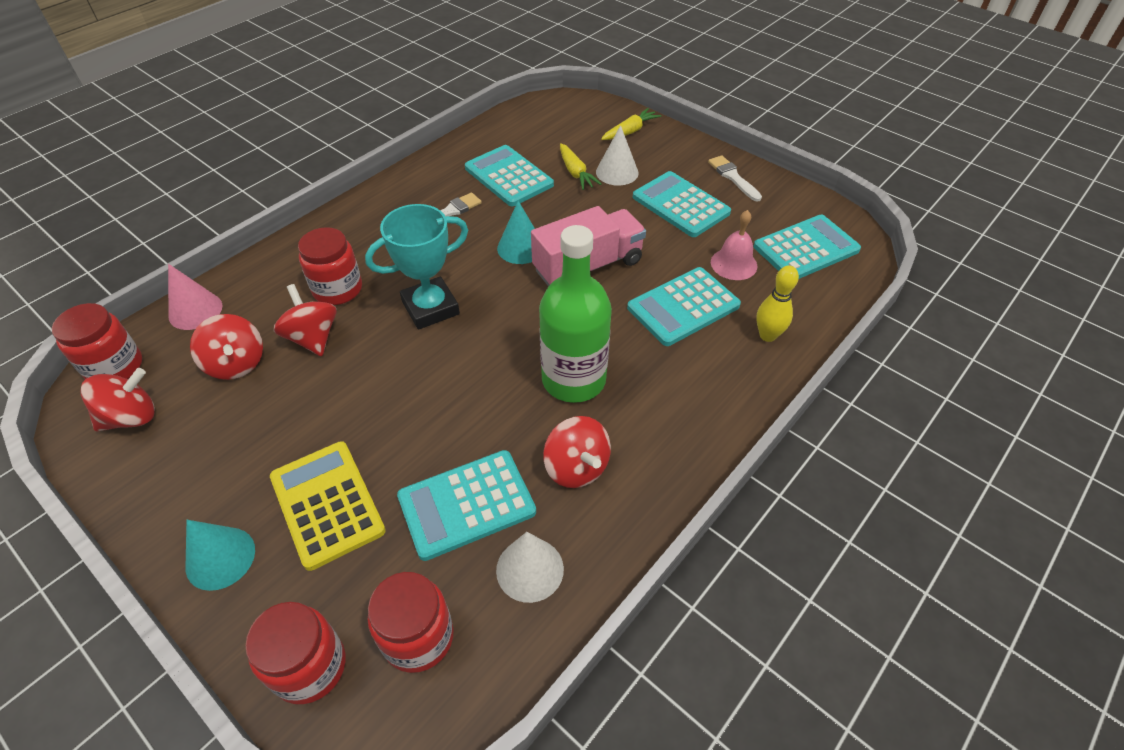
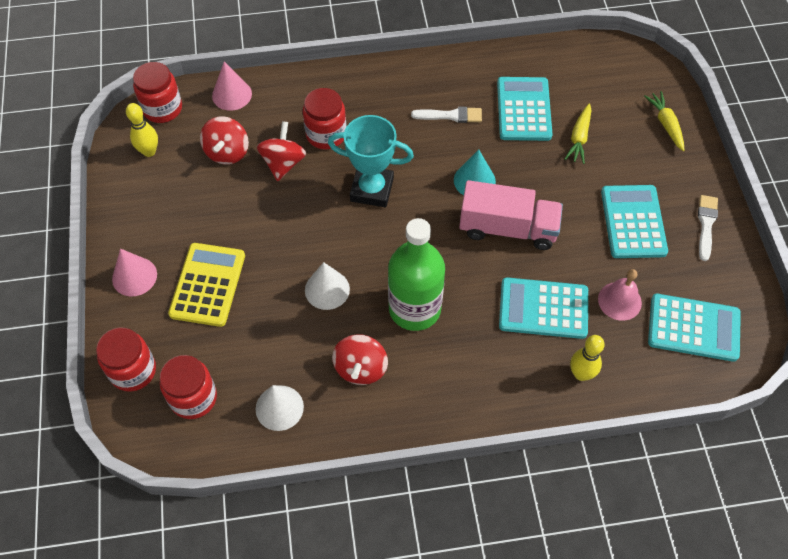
camera: 40 degrees right, 10 degrees up
red spinning top [80,368,155,432] -> yellow bowling pin [126,103,158,157]
turquoise cone [185,520,255,591] -> pink cone [112,249,157,297]
turquoise calculator [397,450,536,561] -> none
white cone [596,125,639,186] -> white cone moved to [305,262,350,310]
yellow carrot [601,108,662,140] -> yellow carrot turned 105 degrees counterclockwise [644,91,685,151]

